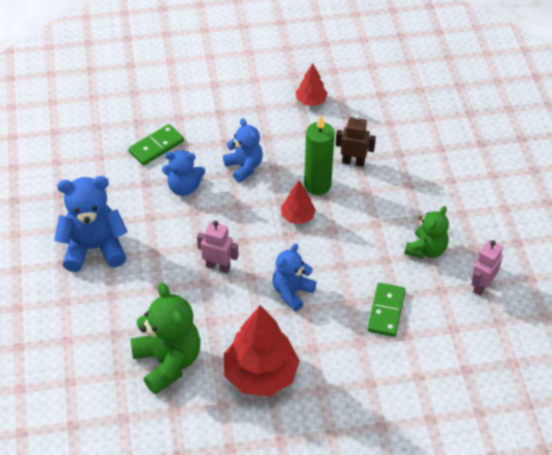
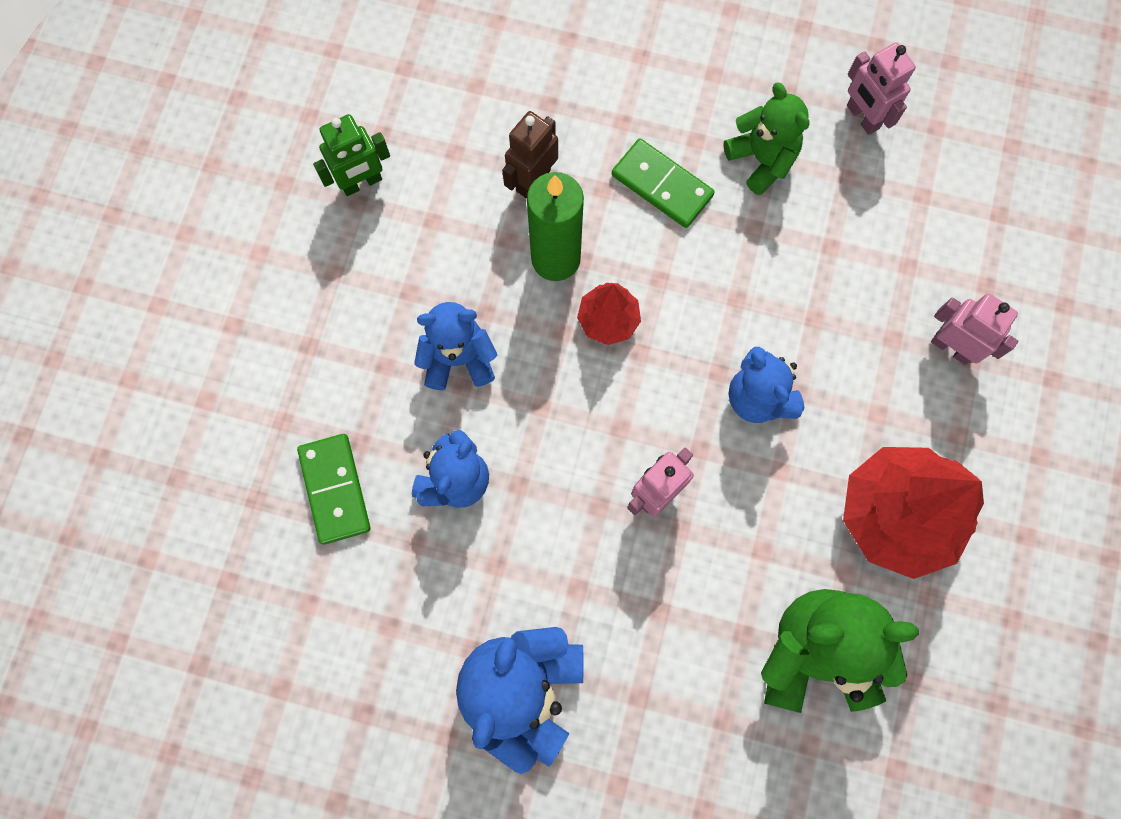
camera: 65 degrees left, 25 degrees up
red tree [296,63,328,106] -> green robot [313,114,390,196]
green domino [367,283,406,337] -> green domino moved to [612,138,715,228]
none -> pink robot [931,293,1018,365]

